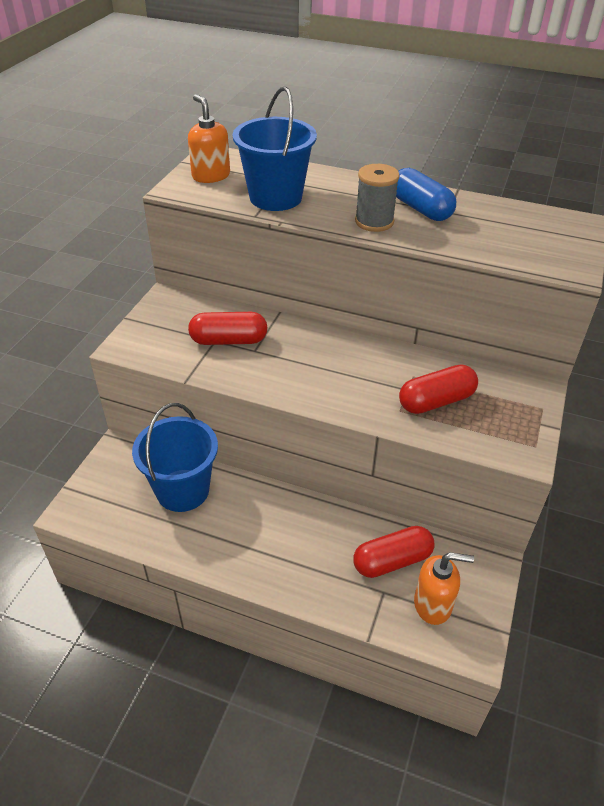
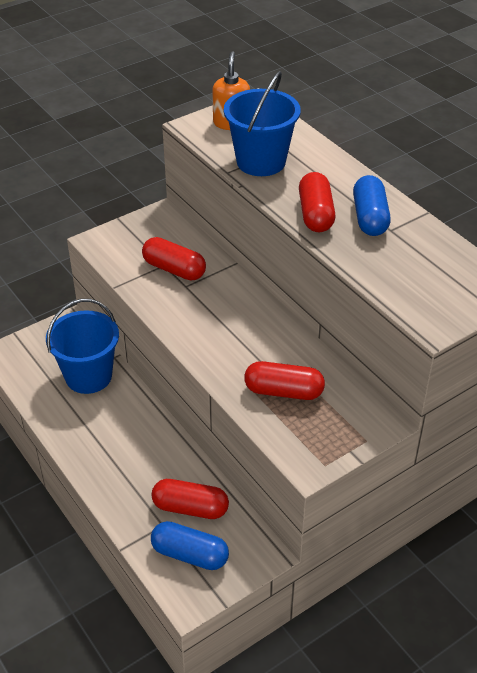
camera: 35 degrees right, 0 degrees up
grey spool [355,164,400,232] -> red capsule [299,172,335,232]
orange soap dispenser [414,552,474,625] -> blue capsule [151,521,229,570]

